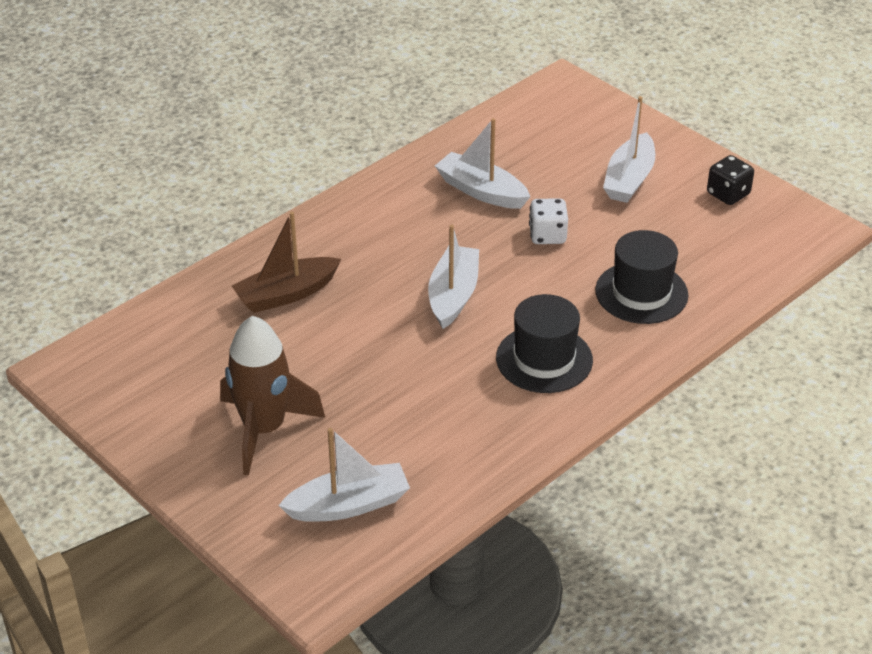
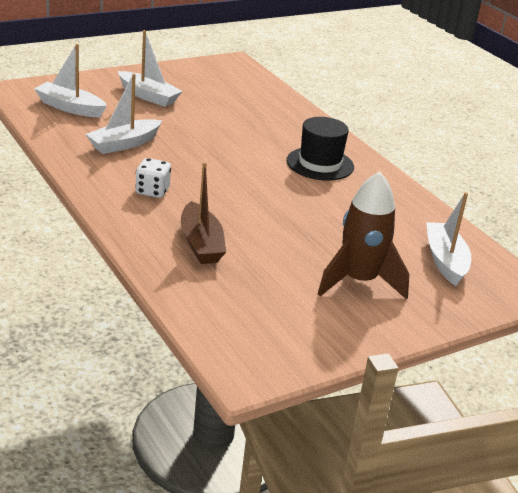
camera: 80 degrees left, 10 degrees down
white boat [428,225,479,329] -> white boat moved to [34,44,107,117]
white dice [529,198,568,244] -> white dice moved to [135,158,171,198]
black hat [595,230,688,324] -> none
black dice [707,155,754,205] -> none

